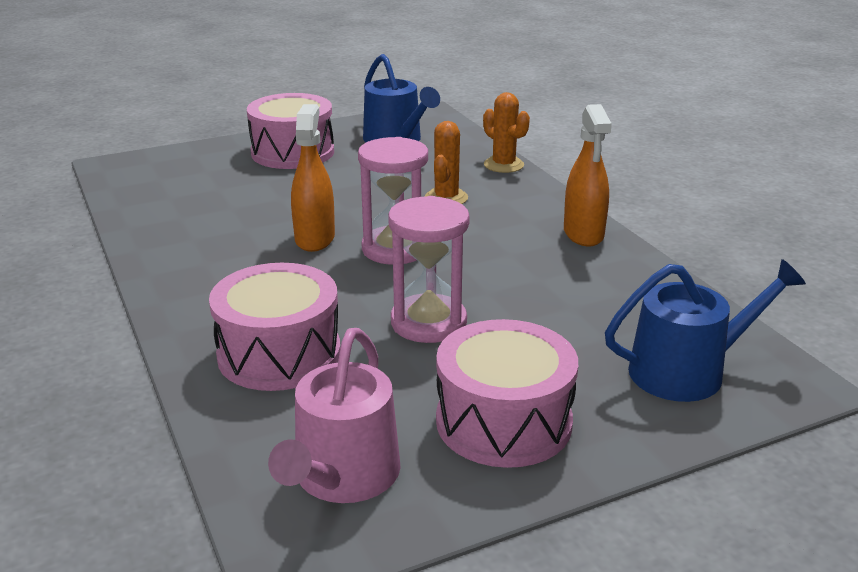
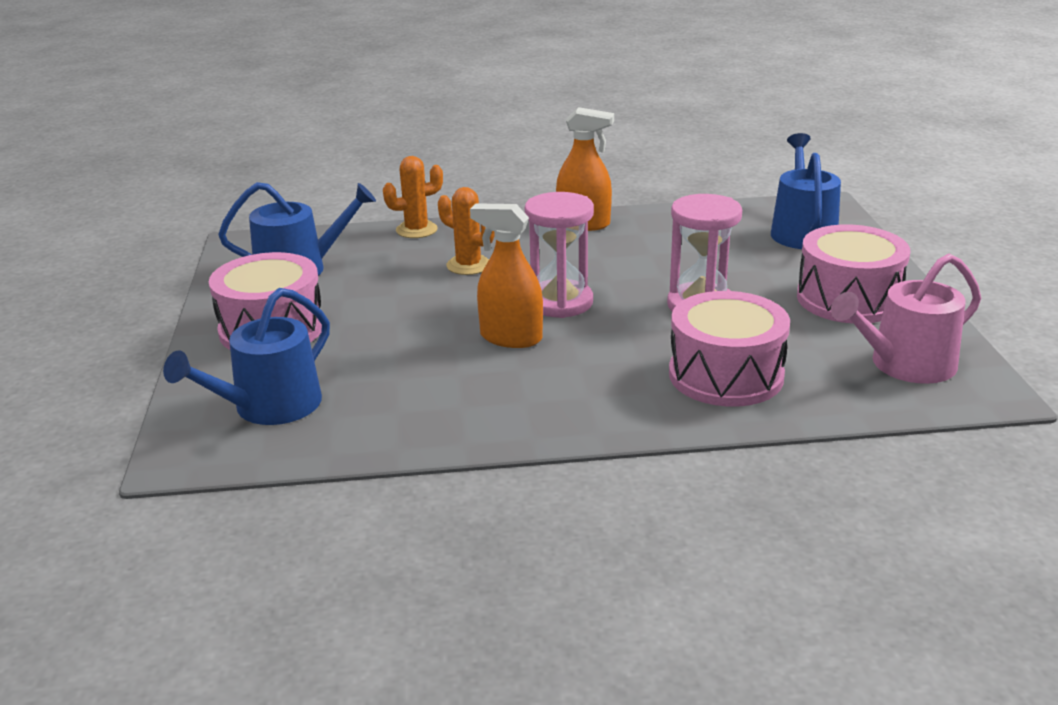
camera: 70 degrees left, 0 degrees up
pink watering can [268,328,401,503] -> pink watering can turned 120 degrees clockwise [831,254,981,384]
none -> blue watering can [163,288,330,425]

